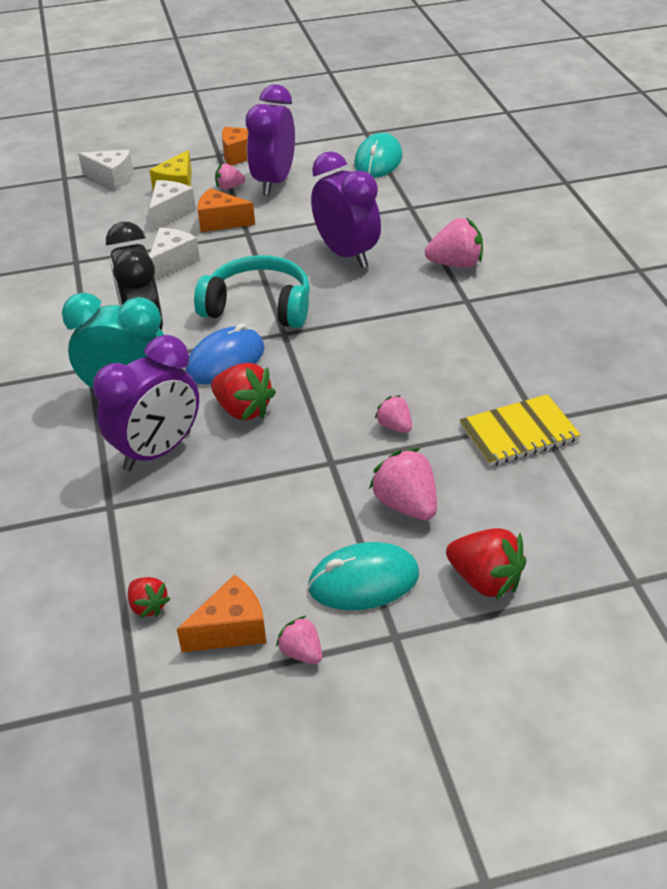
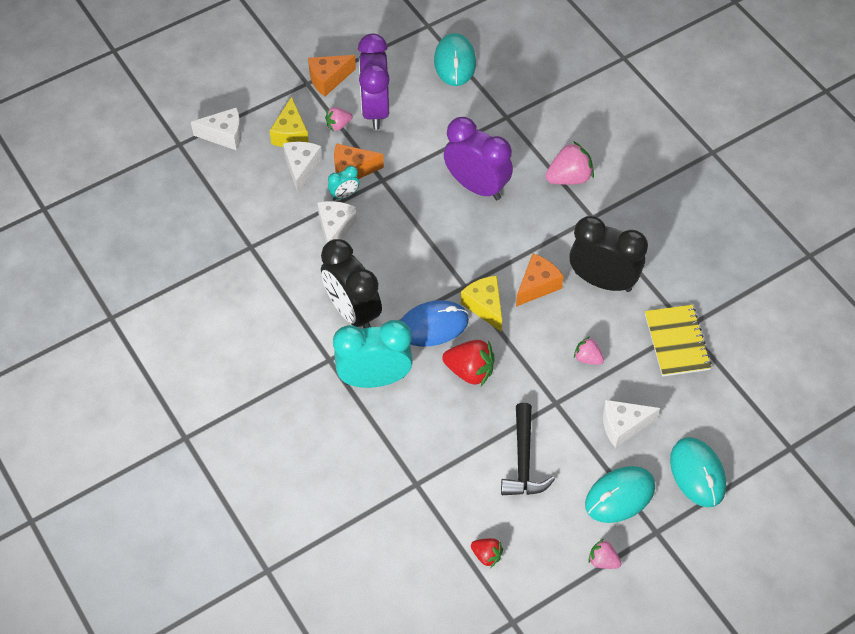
camera: 20 degrees left, 15 degrees up
purple clock [93,335,199,471] -> none
orange cheese [177,574,267,652] -> orange cheese moved to [516,254,564,307]
blue mouse [186,323,265,385] -> blue mouse turned 45 degrees clockwise [400,300,469,347]
turquoise headphones [194,255,310,328] -> none
pink strawberry [369,448,437,521] -> white cheese [603,400,660,448]
red strawberry [446,528,526,600] -> turquoise mouse [670,437,726,507]
yellow notebook [459,394,581,466] -> yellow notebook turned 60 degrees counterclockwise [645,305,712,376]
none -> turquoise clock [328,166,359,201]
none -> yellow cheese [461,276,502,331]
none -> black hammer [501,403,555,495]
none -> black clock [570,216,648,292]

